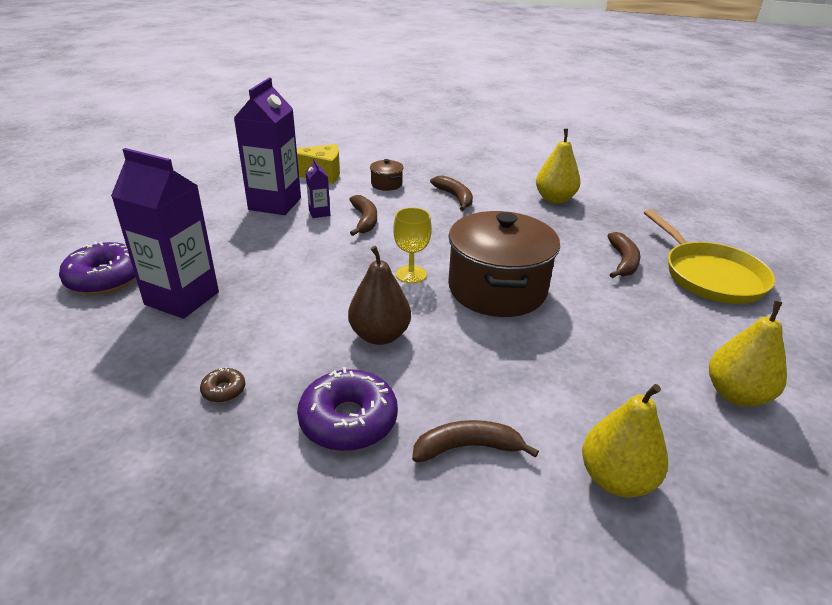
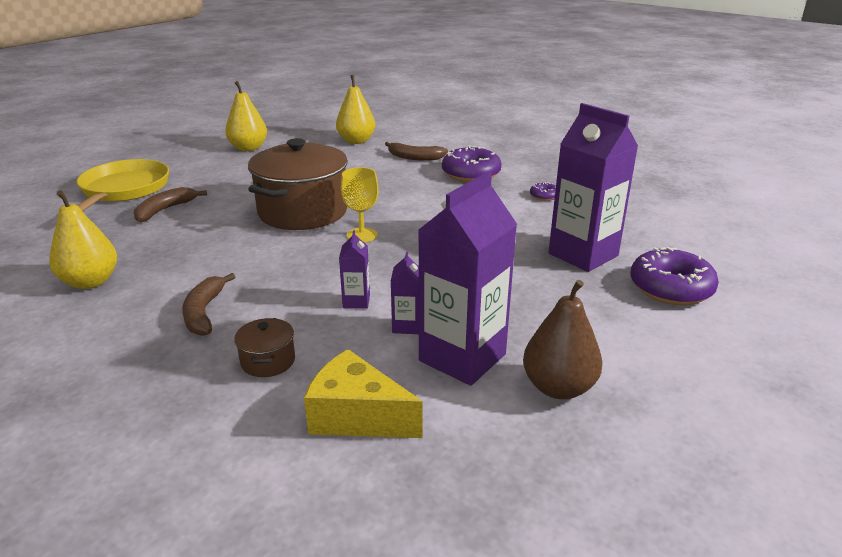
camera: 155 degrees left, 5 degrees down
brown donut [200,367,245,403] -> purple donut [530,182,556,201]
brown pear [348,246,411,345] -> brown pear moved to [523,280,602,399]
brown banana [349,195,377,236] -> purple carton [339,230,370,309]

